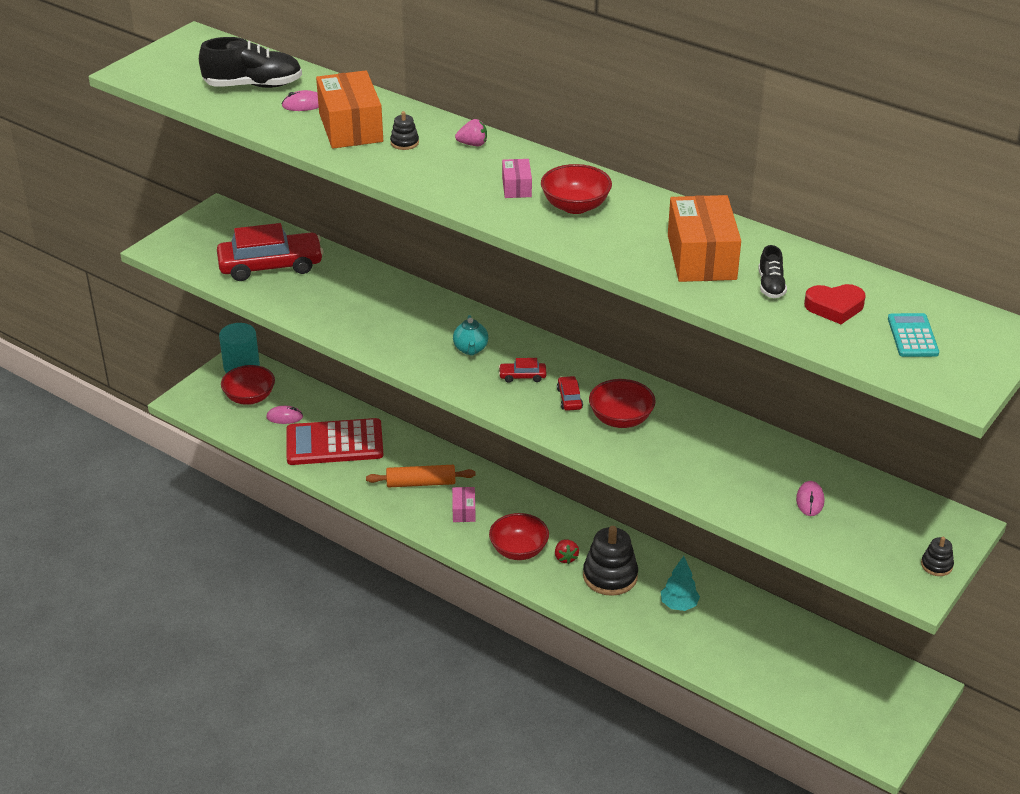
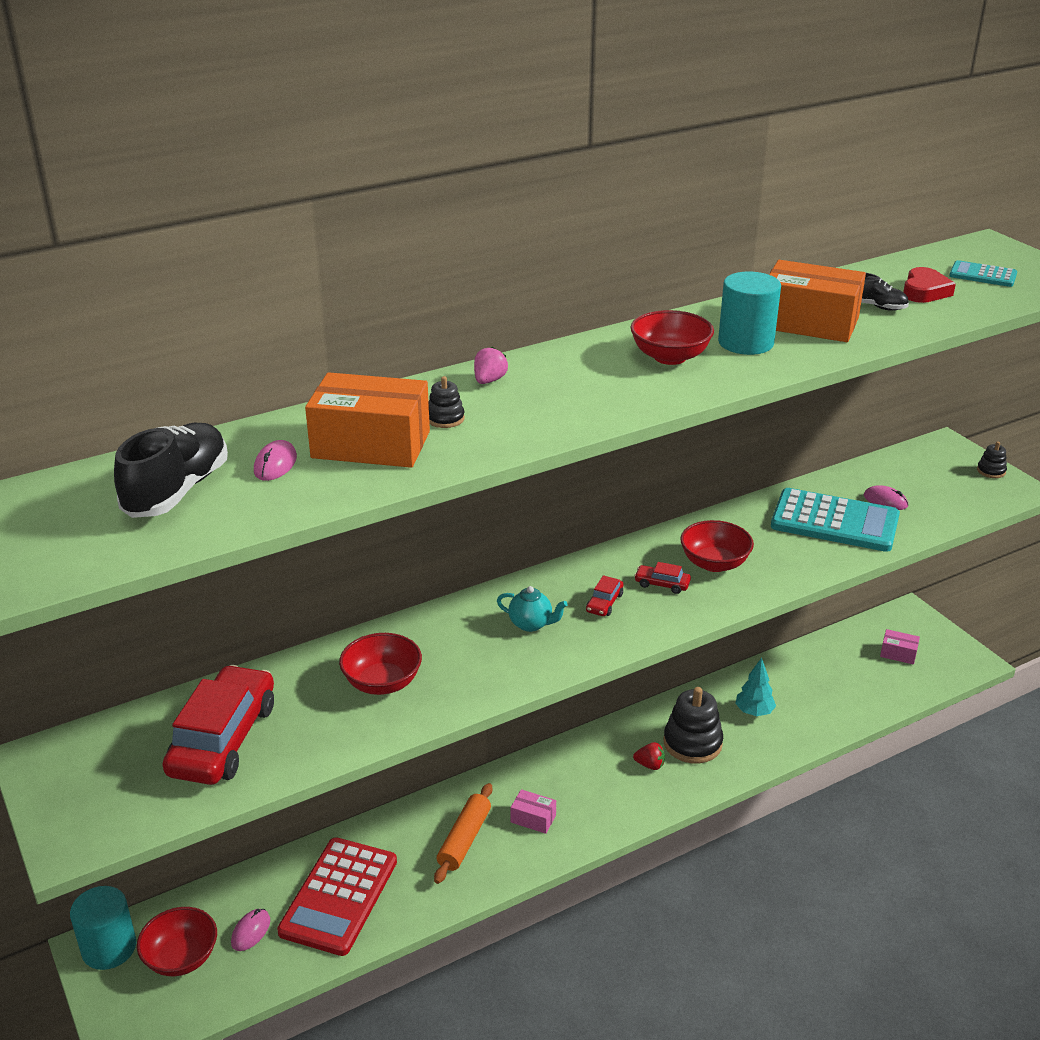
camera: 65 degrees left, 5 degrees down
red bowl [489,513,549,560] -> red bowl moved to [339,633,422,695]
pink box [502,159,532,198] -> pink box moved to [880,629,920,665]
none -> turquoise cylinder [718,272,781,355]
none -> turquoise calculator [771,488,900,552]

